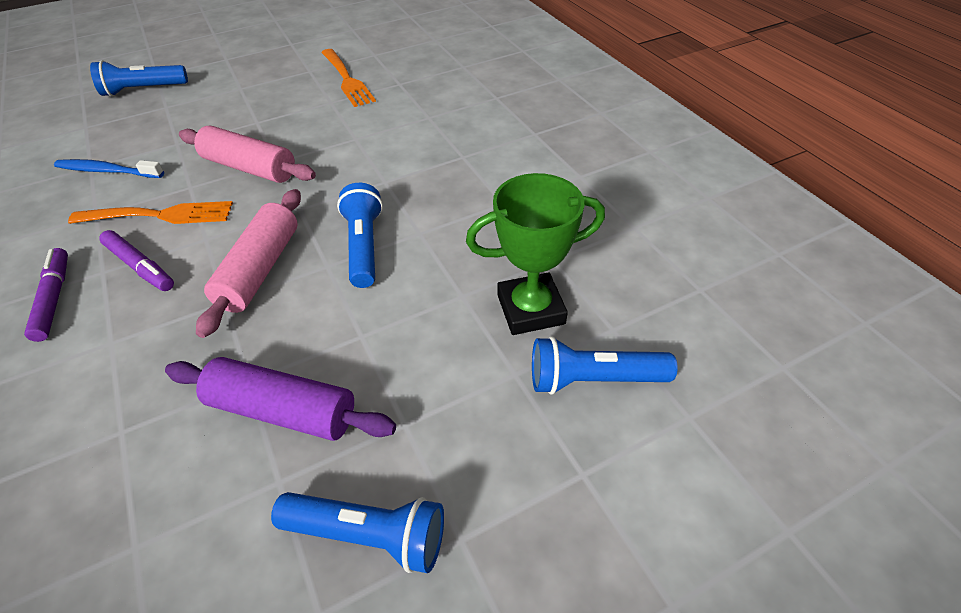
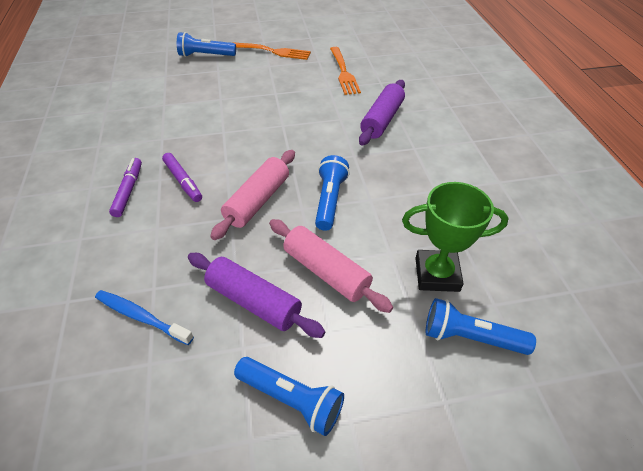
camera: 15 degrees right, 0 degrees up
blue toothbrush [54,159,164,178] -> blue toothbrush moved to [95,290,194,345]
orange fork [68,201,233,224] -> orange fork moved to [232,42,311,60]
pink rolling pin [179,125,316,183] -> pink rolling pin moved to [269,219,393,313]
none -> purple rolling pin [359,80,405,146]

